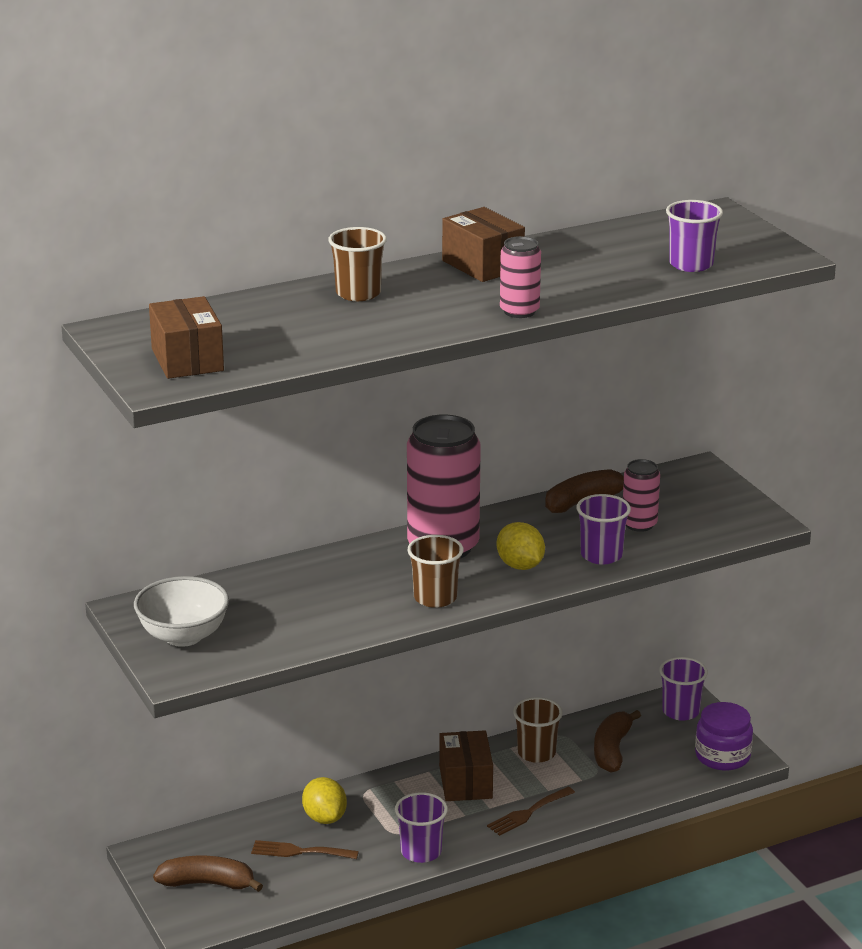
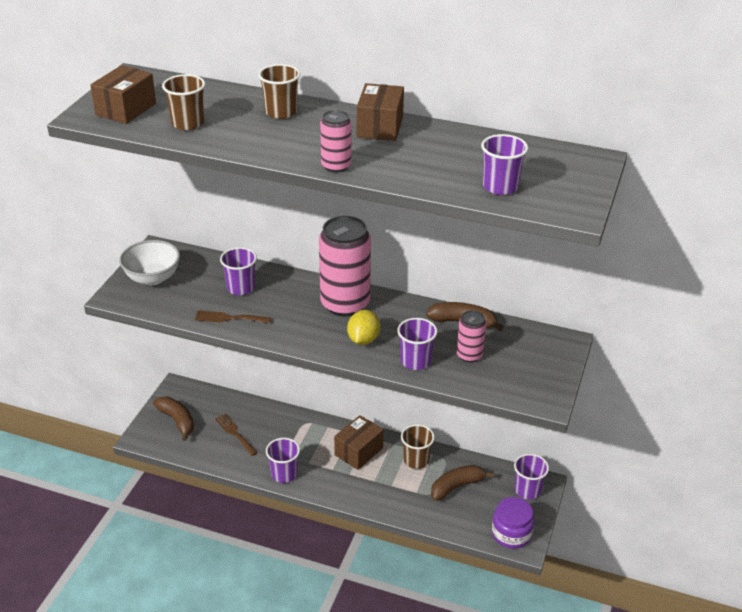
camera: 45 degrees right, 10 degrees up
yellow lemon [302,777,347,824] -> none
brown cup [408,535,463,608] -> brown cup moved to [162,74,205,130]
brown fork [487,787,575,836] -> brown fork moved to [195,310,272,323]
none -> purple cup [220,247,257,295]

